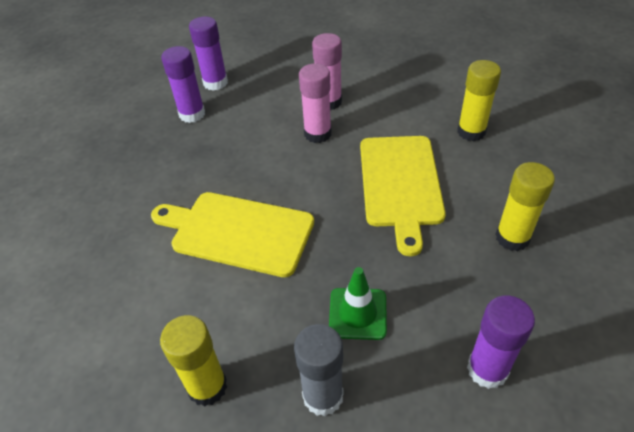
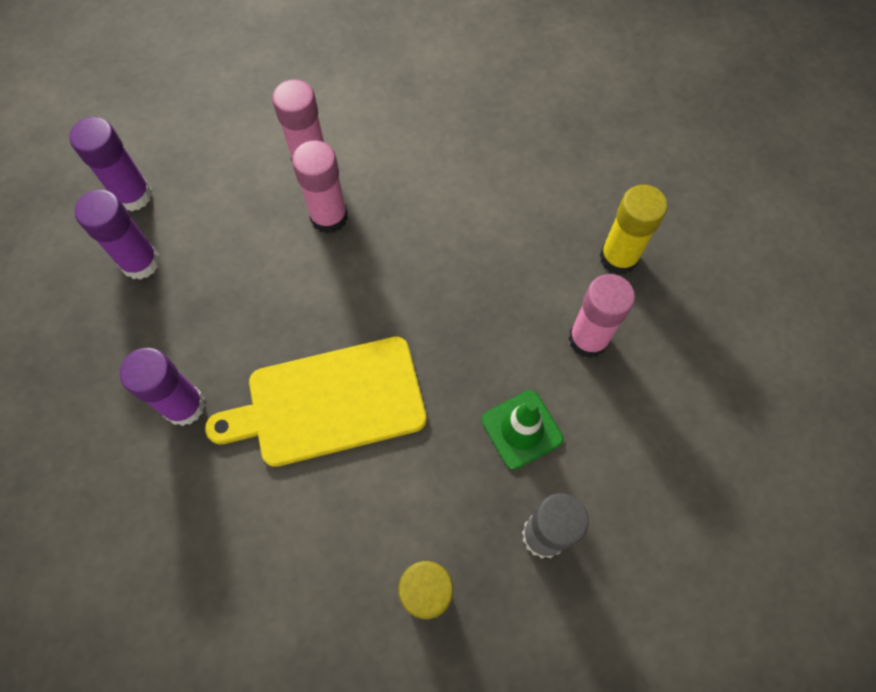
camera: 35 degrees left, 20 degrees up
yellow cutting board [360,136,446,256] -> none
yellow glue stick [457,60,501,141] -> none
purple glue stick [467,295,535,389] -> purple glue stick moved to [120,348,205,426]
none -> pink glue stick [569,274,635,358]

